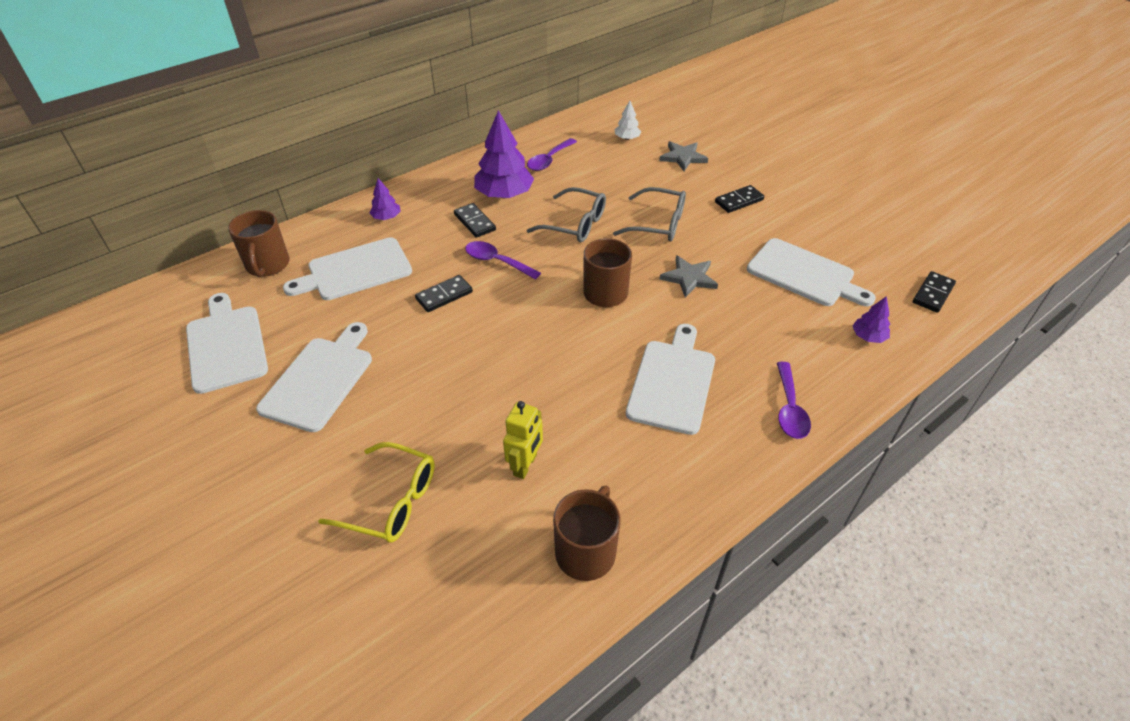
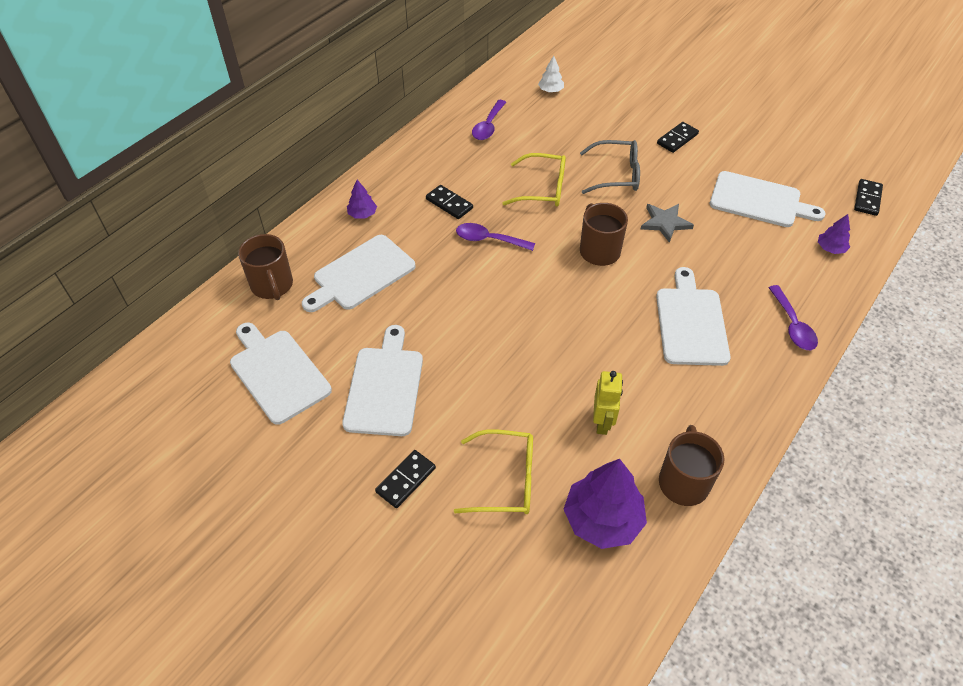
camera: 15 degrees left, 5 degrees up
black domino [415,275,473,312] -> black domino moved to [375,450,436,508]
purple tree [474,110,534,198] -> purple tree moved to [564,459,647,549]
grey glasses [527,187,606,242] -> yellow glasses [502,153,566,207]
grey star [659,141,708,171] -> none

